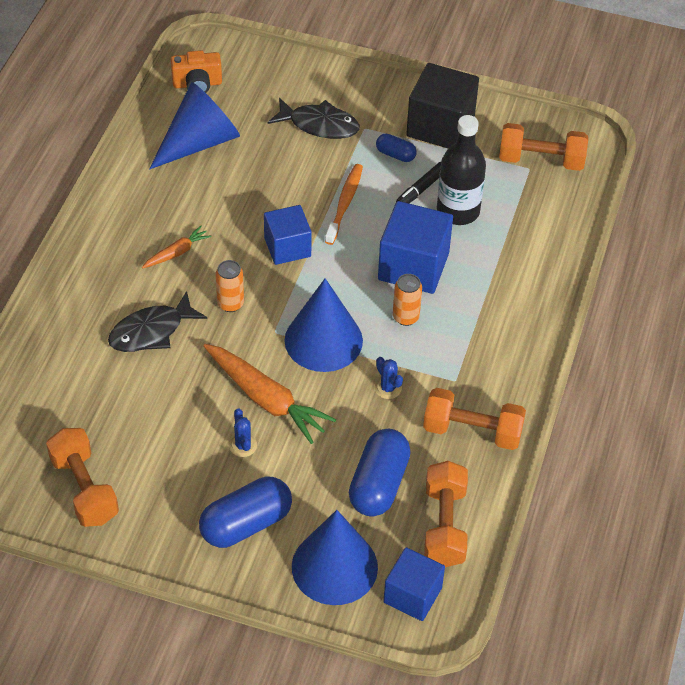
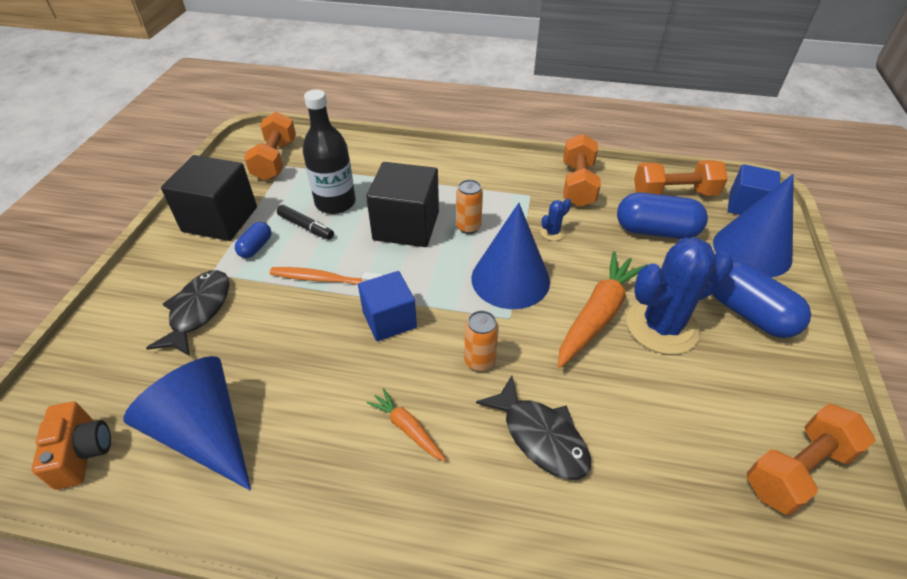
camera: 95 degrees left, 5 degrees down
blue cactus [229,408,257,457] -> blue cactus [627,238,733,354], size x2.45
blue cube [378,201,453,294] -> black cube [366,162,439,247]

